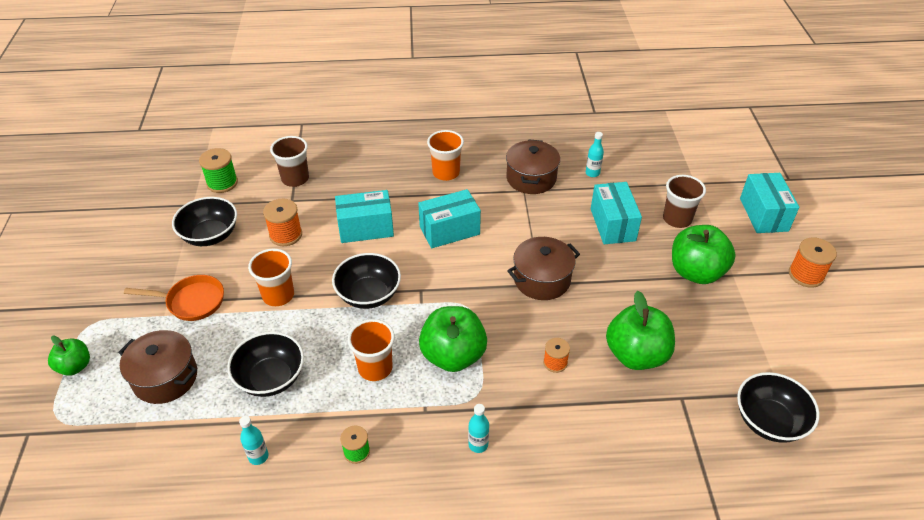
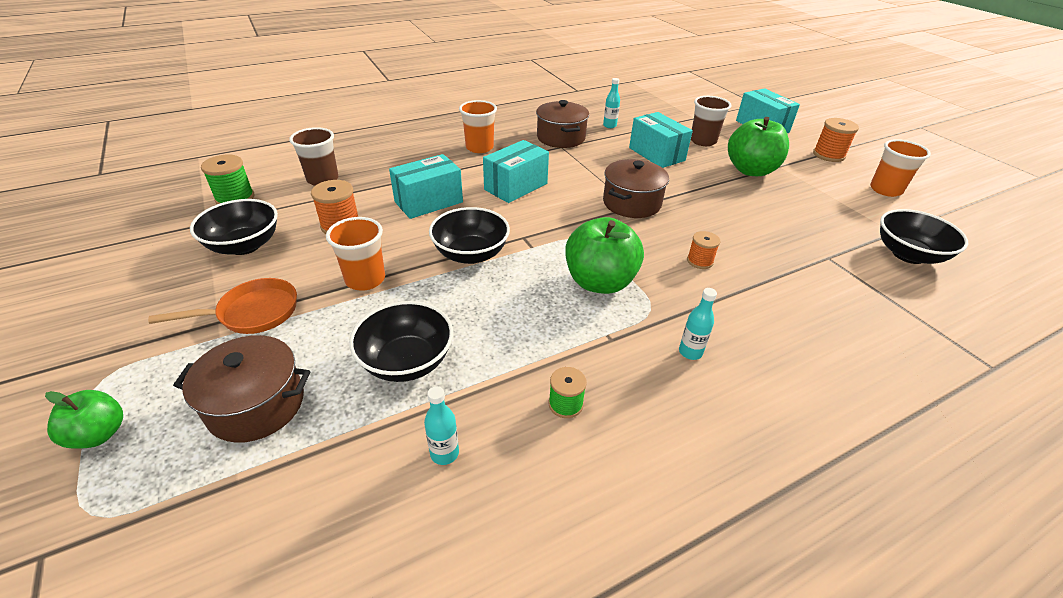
camera: 25 degrees left, 5 degrees down
orange cup [347,319,395,381] -> orange cup moved to [870,139,931,197]
green apple [606,291,675,370] -> none

